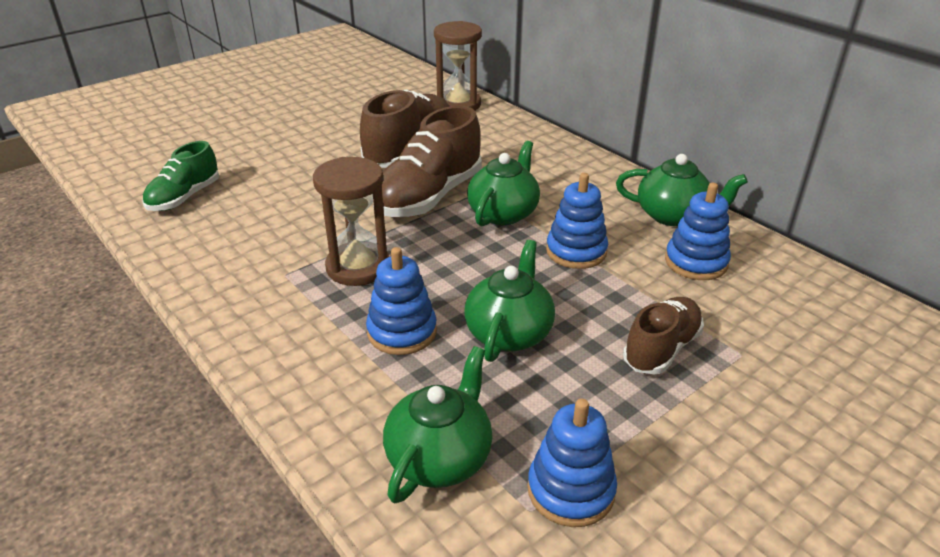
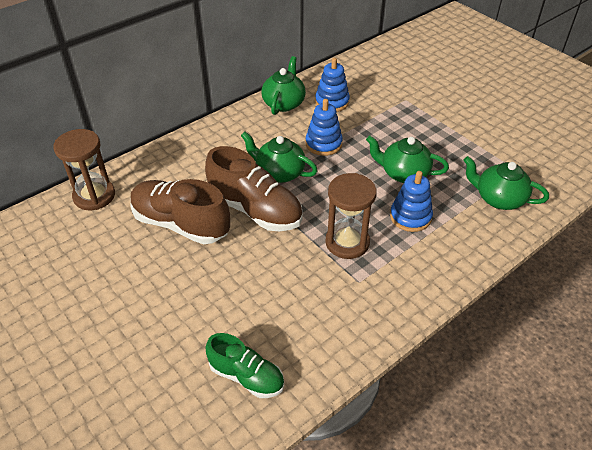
camera: 90 degrees left, 10 degrees up
blue stacking toy [527,399,617,527] -> none
brown shoe [623,297,704,375] -> none

